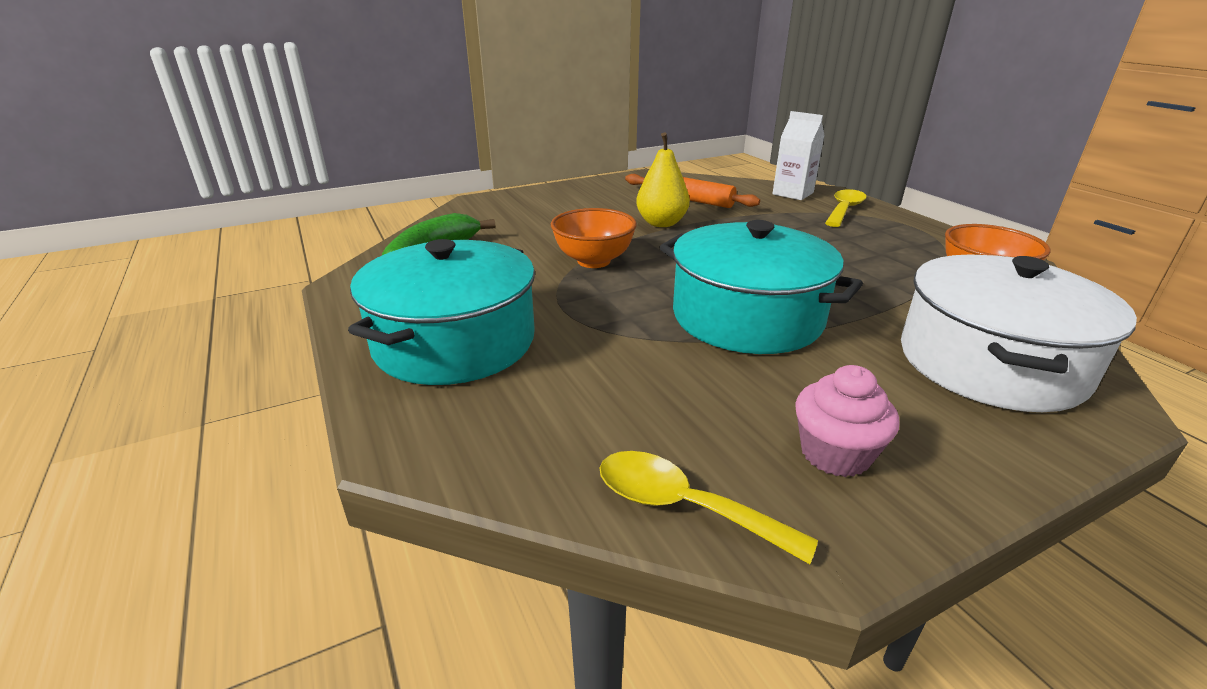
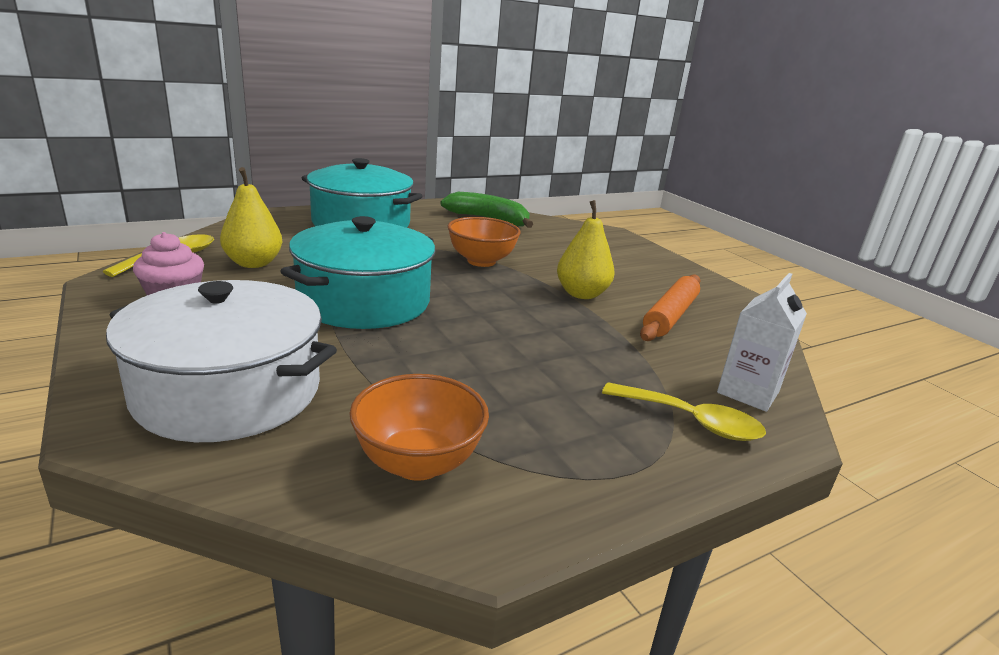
camera: 85 degrees right, 5 degrees down
none -> yellow pear [220,167,282,268]

